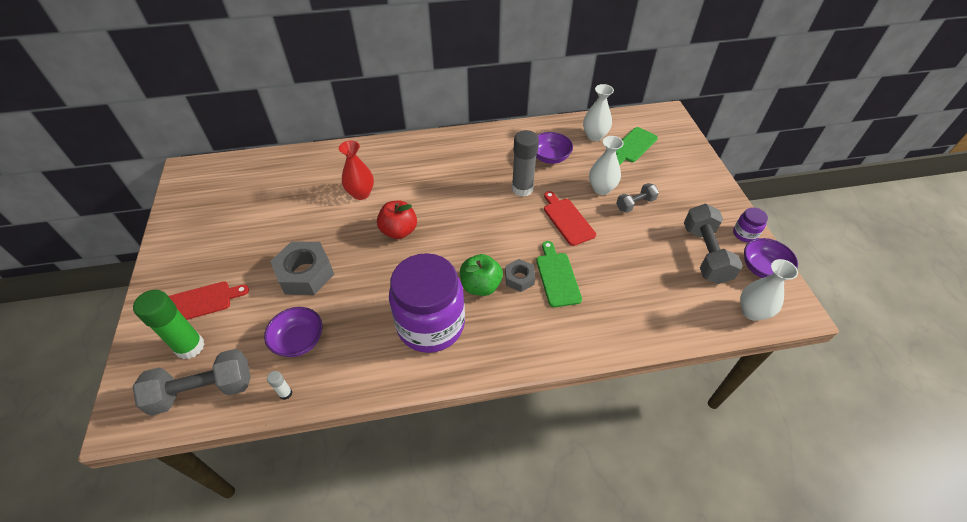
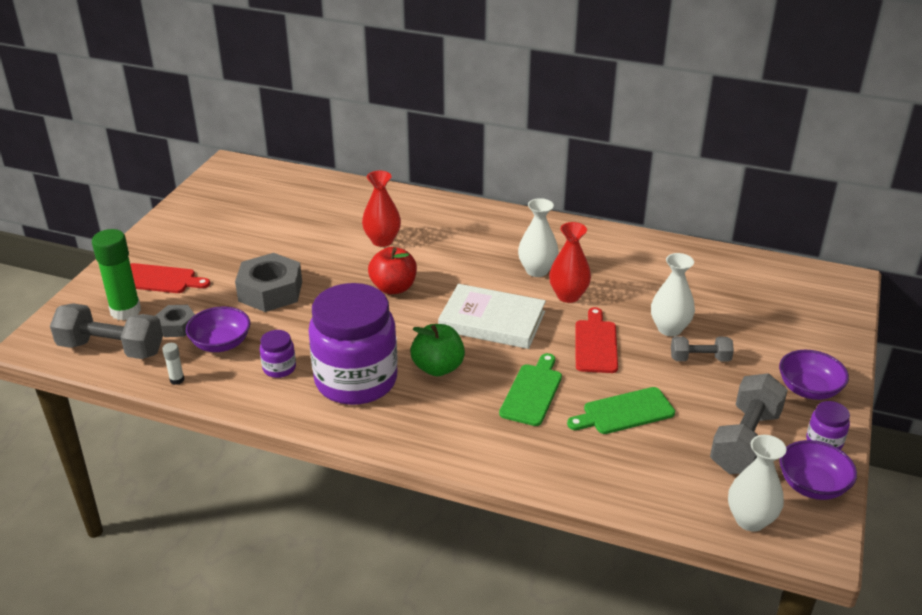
camera: 30 degrees right, 15 degrees down
grey nut [505,259,535,292] -> grey nut moved to [155,305,195,337]
grey glue stick [512,130,539,197] -> red vase [549,222,591,303]
purple bowl [536,132,573,164] -> purple bowl moved to [779,350,849,400]
white vase [583,84,614,141] -> white vase moved to [518,198,559,277]
green cutting board [616,127,658,165] -> green cutting board moved to [567,387,675,434]
none -> purple jar [260,330,296,378]
none -> white book [438,284,546,349]

